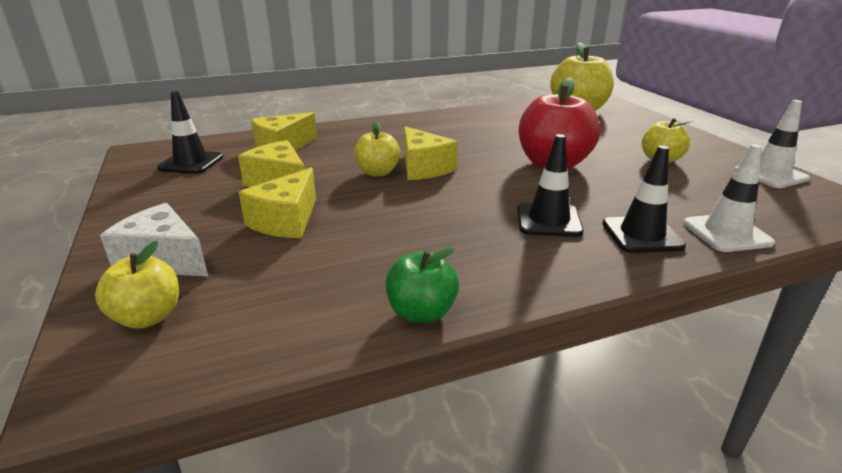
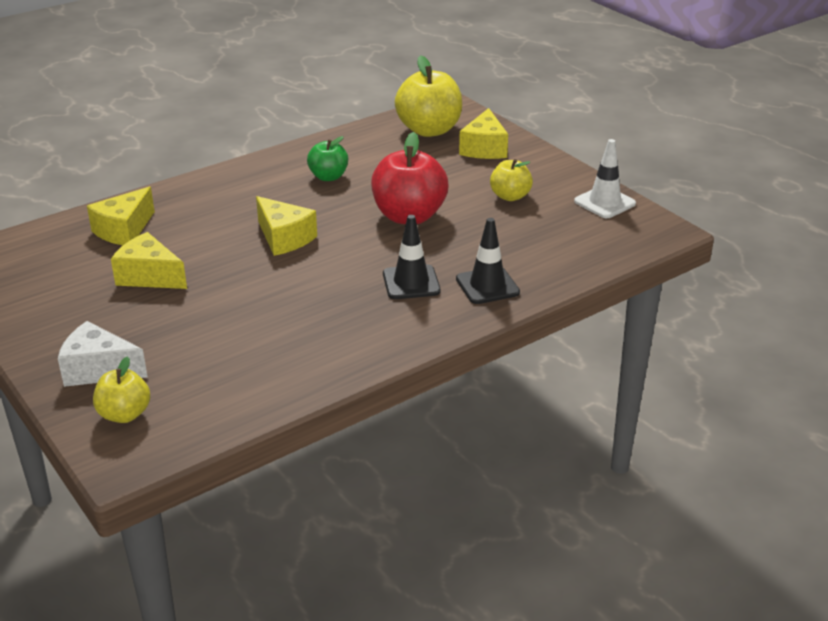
camera: 15 degrees left, 5 degrees up
black traffic cone [157,91,223,174] -> none
yellow cheese [239,168,316,238] -> yellow cheese moved to [459,108,508,159]
yellow apple [354,122,400,176] -> none
green apple [386,247,459,323] -> green apple moved to [307,136,348,181]
white traffic cone [683,144,775,252] -> none

